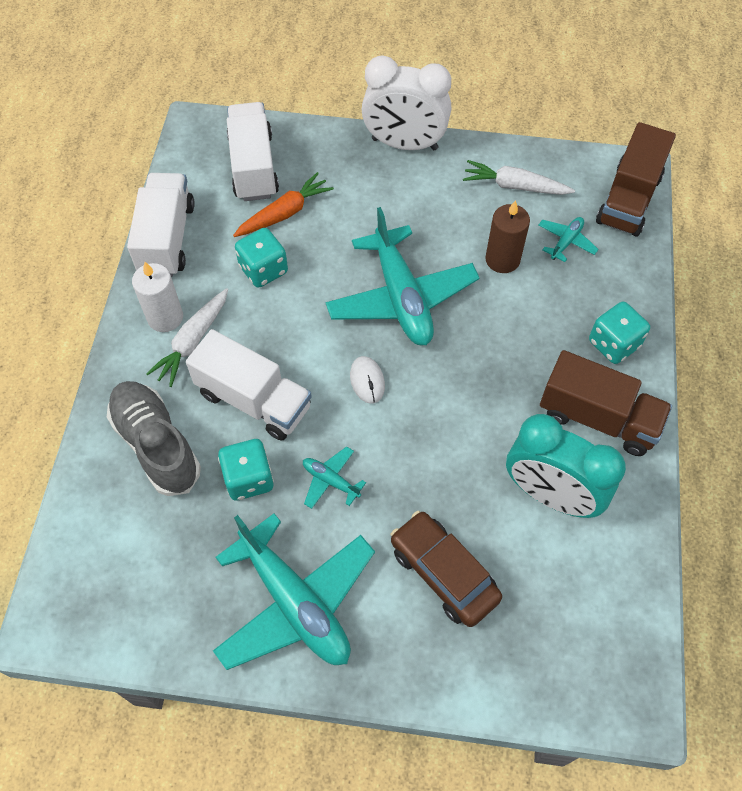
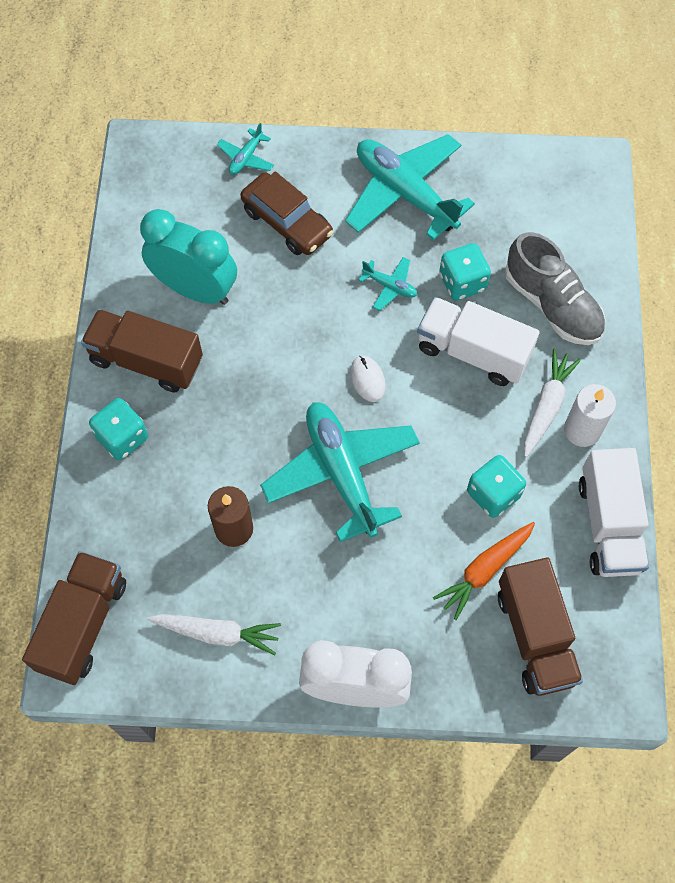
camera: 175 degrees right, 5 degrees up
white truck [227,102,279,201] -> brown truck [498,558,583,696]
turquoise plane [539,217,599,262] -> turquoise plane moved to [217,123,274,175]

